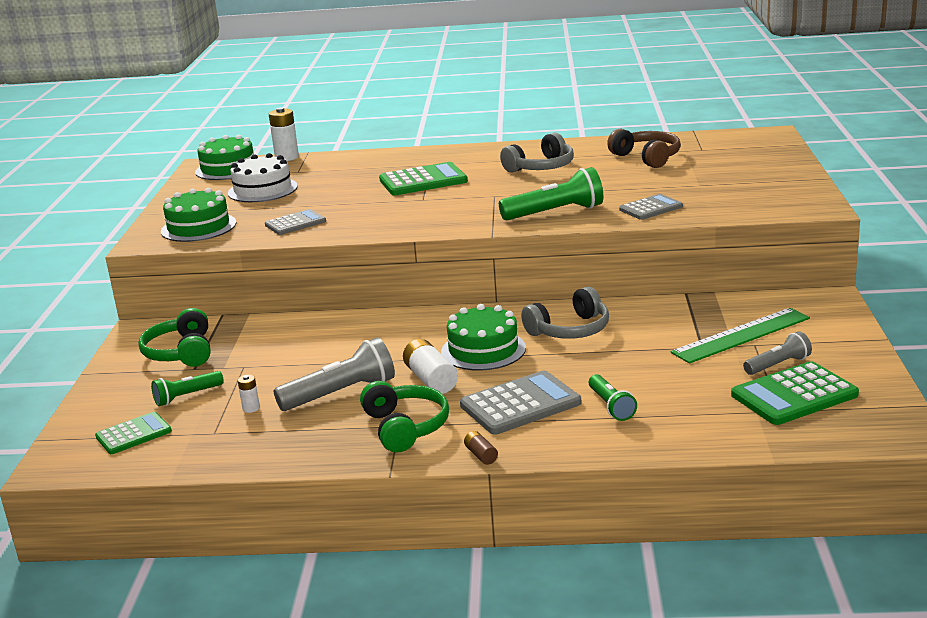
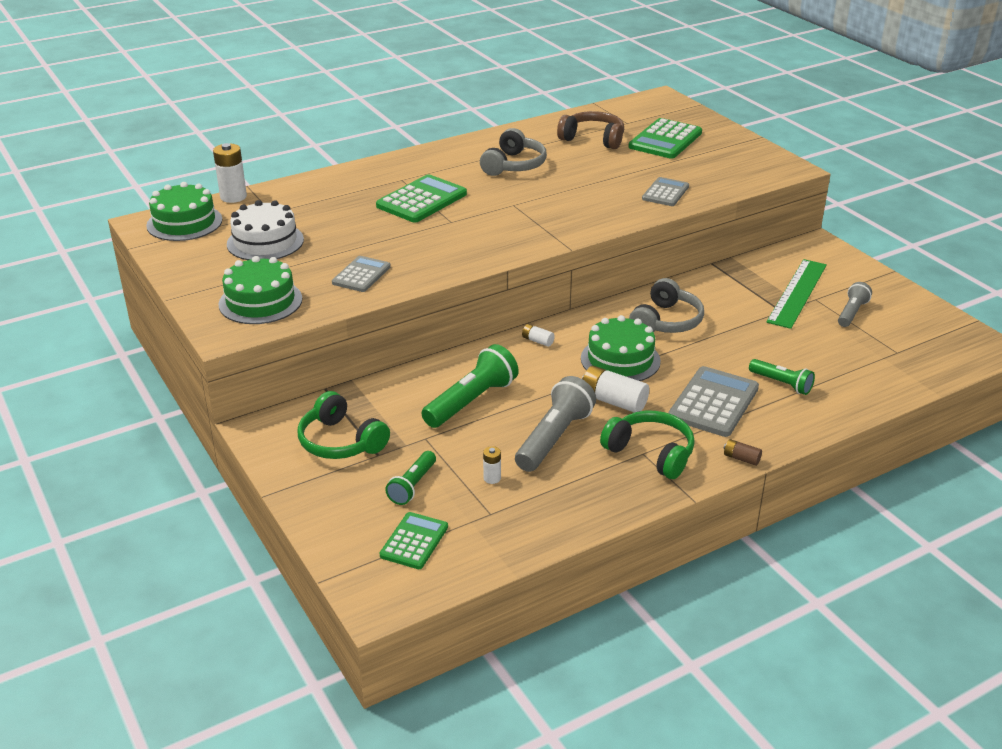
camera: 35 degrees left, 10 degrees up
green flashlight [499,167,603,220] -> green flashlight moved to [422,344,519,428]
green calculator [731,361,859,425] -> green calculator moved to [629,118,702,159]
none -> white battery [522,324,555,347]

